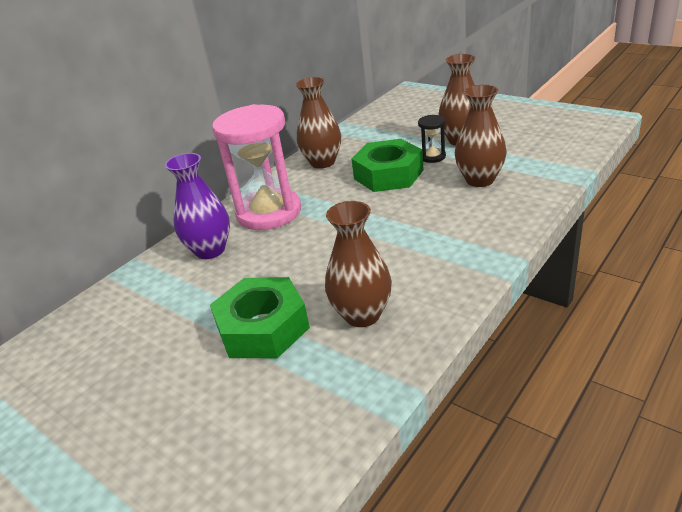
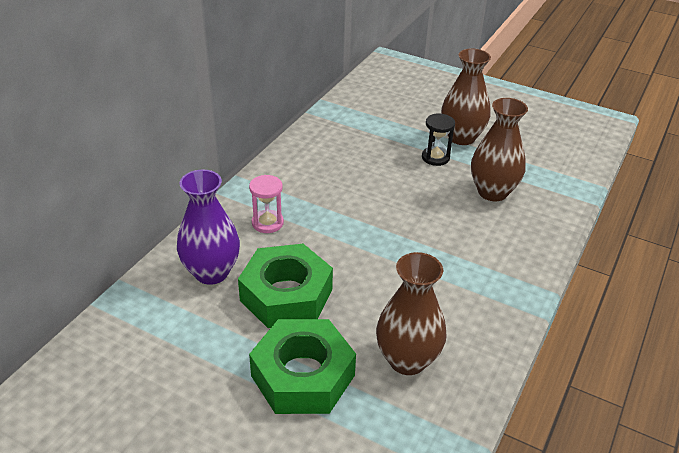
camera: 15 degrees left, 5 degrees up
pink hourglass [212,104,301,230] -> pink hourglass [249,175,284,233], size x0.43
brown vase [296,77,341,169] -> none
green nut [351,139,424,192] -> green nut moved to [238,244,333,328]

